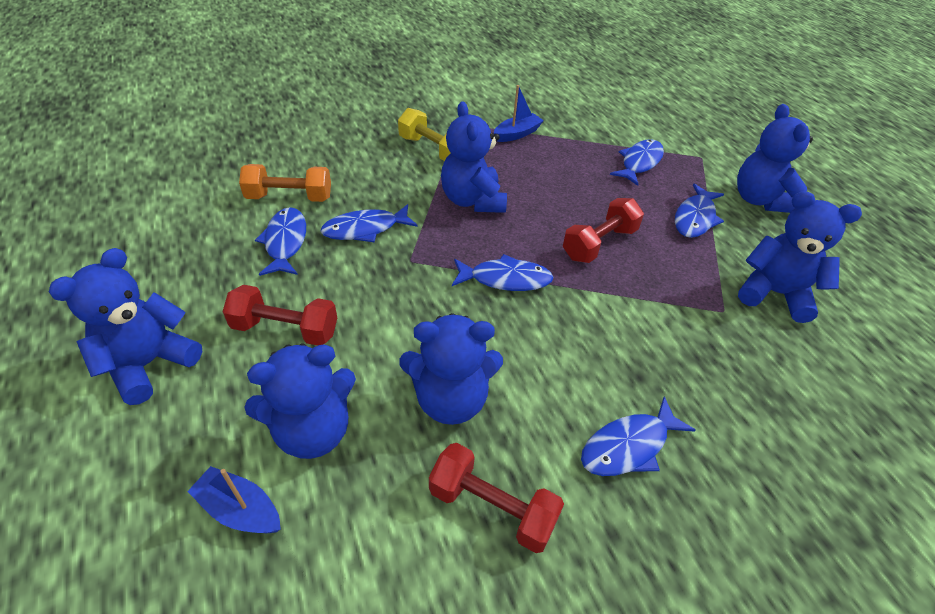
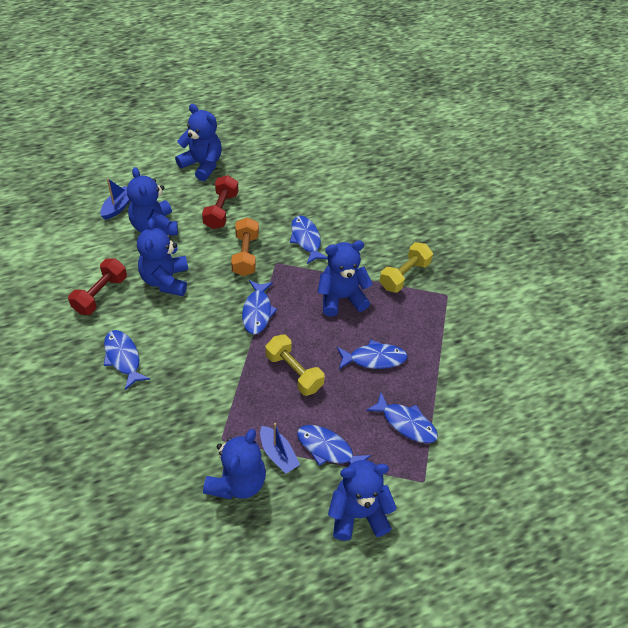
camera: 90 degrees right, 5 degrees up
orange dumbbell [239,164,331,202] -> orange dumbbell moved to [231,217,259,276]
blue fish [255,207,306,276] -> blue fish moved to [337,339,408,369]
blue boat [494,85,544,142] -> blue boat moved to [260,423,300,474]
red dumbbell [563,198,644,263] -> yellow dumbbell [265,334,325,396]

